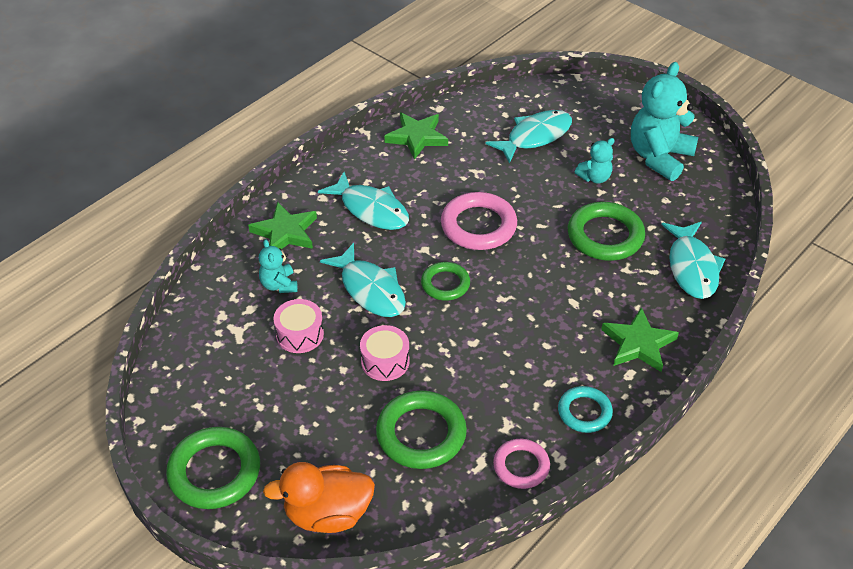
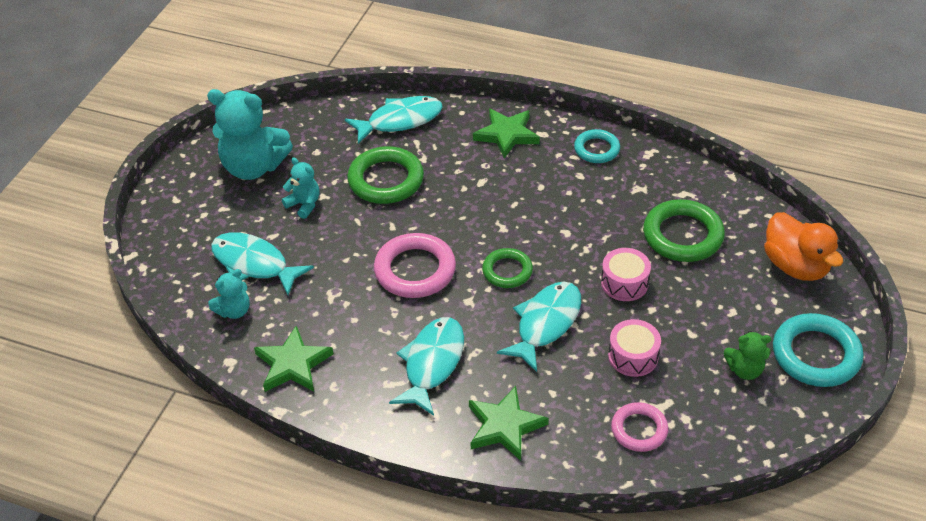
camera: 110 degrees left, 0 degrees up
green ring [166,427,260,509] -> turquoise ring [773,313,863,387]
turquoise teddy bear [259,239,298,293] -> turquoise teddy bear moved to [208,269,250,319]
pink ring [493,439,550,489] -> pink ring moved to [611,402,668,452]
none -> green teddy bear [724,331,771,380]

